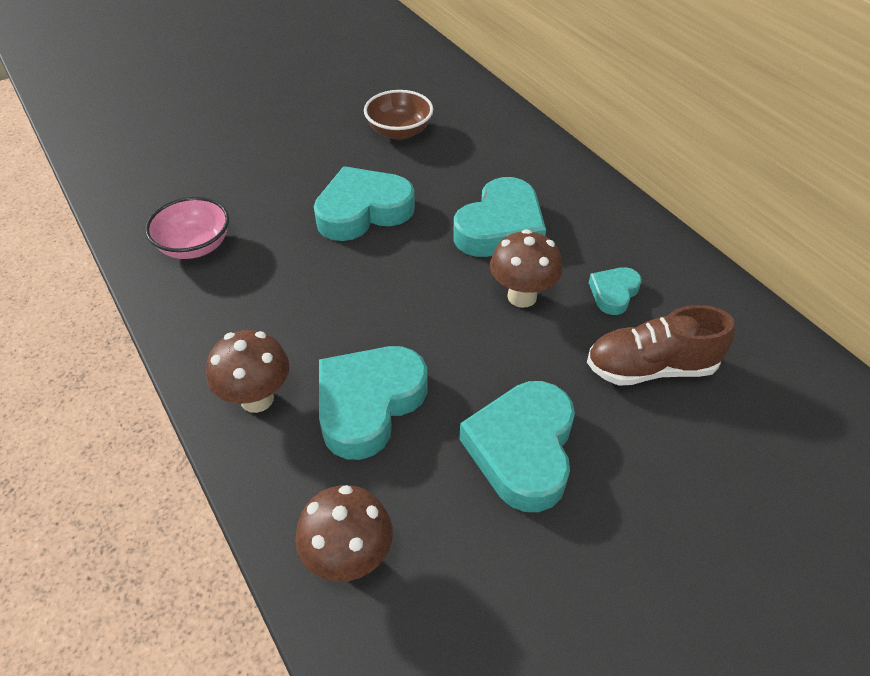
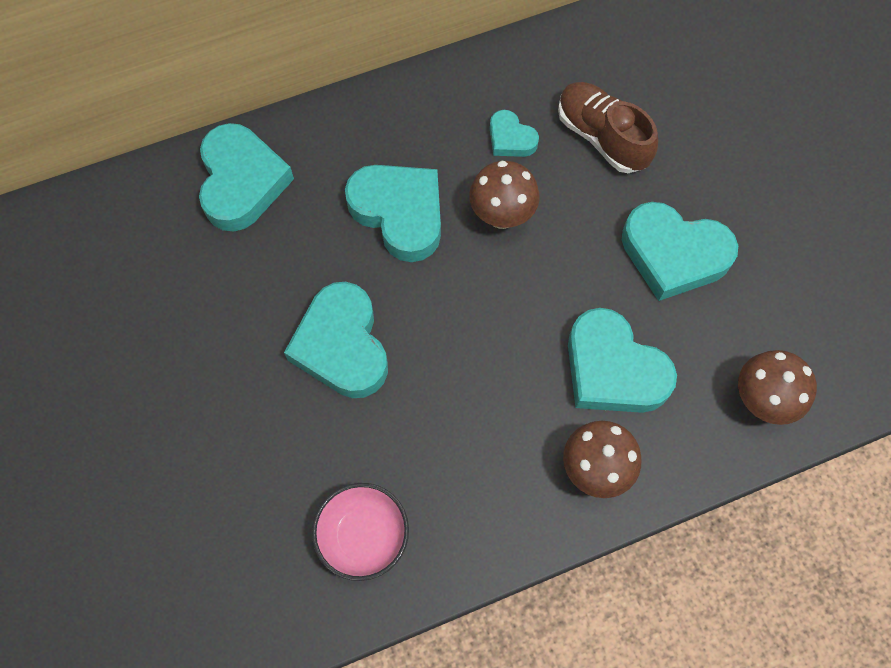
camera: 80 degrees left, 20 degrees up
brown bowl [364,90,433,140] -> none
brown shoe [587,305,735,386] -> brown shoe turned 135 degrees clockwise [558,82,658,173]
none -> turquoise heart [199,123,294,232]

